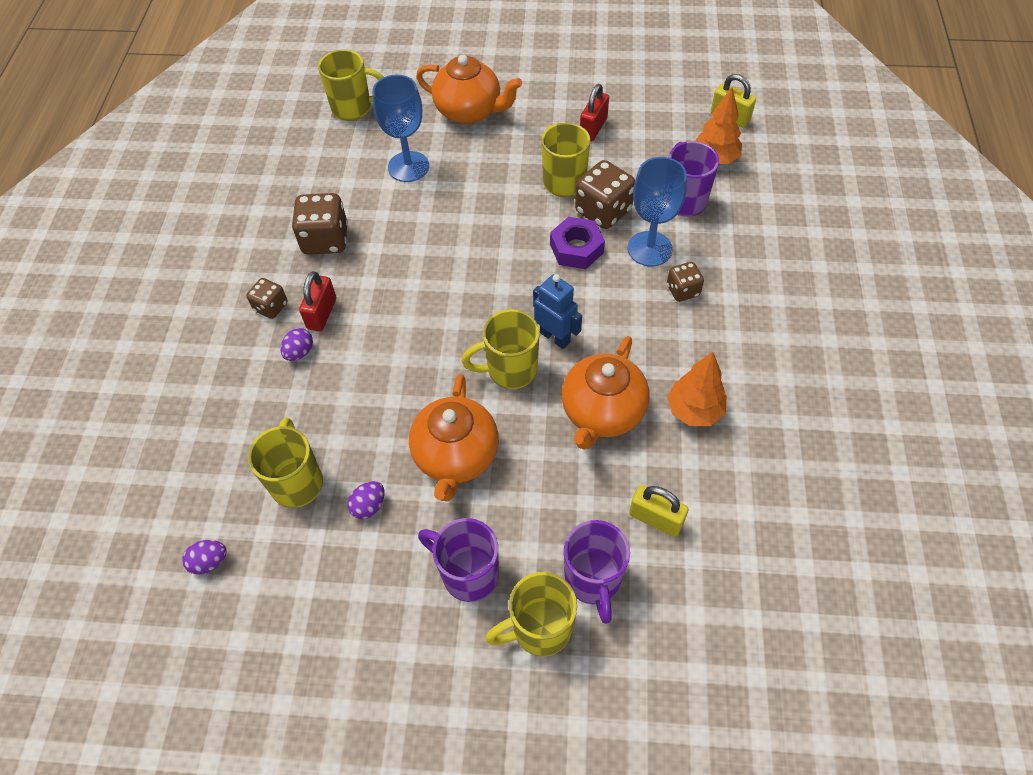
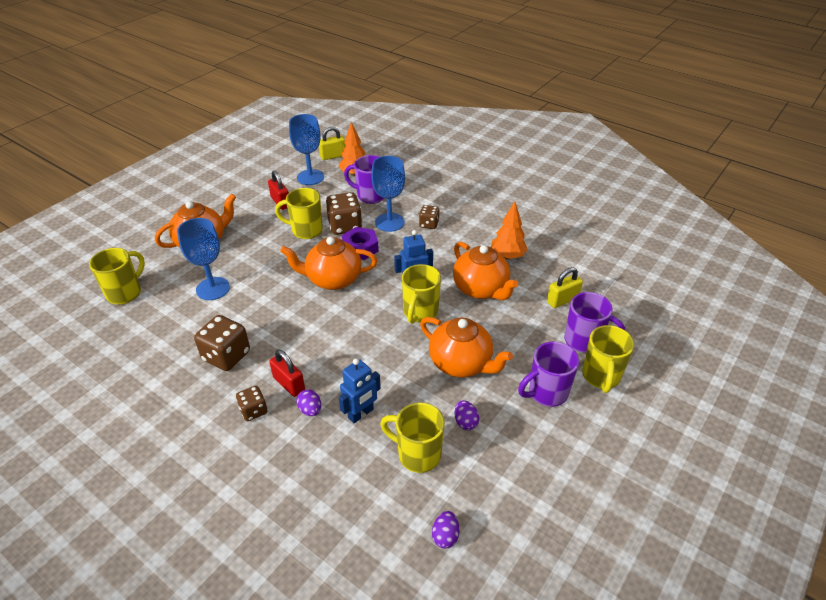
camera: 60 degrees left, 15 degrees down
none -> orange teapot [280,237,377,290]
none -> blue goblet [289,114,324,185]
none -> blue robot [339,359,381,423]

